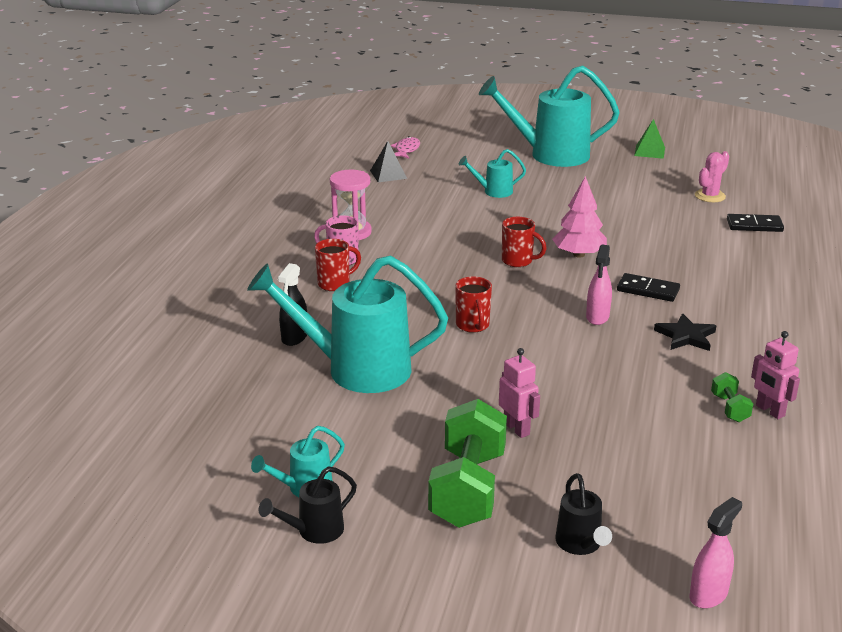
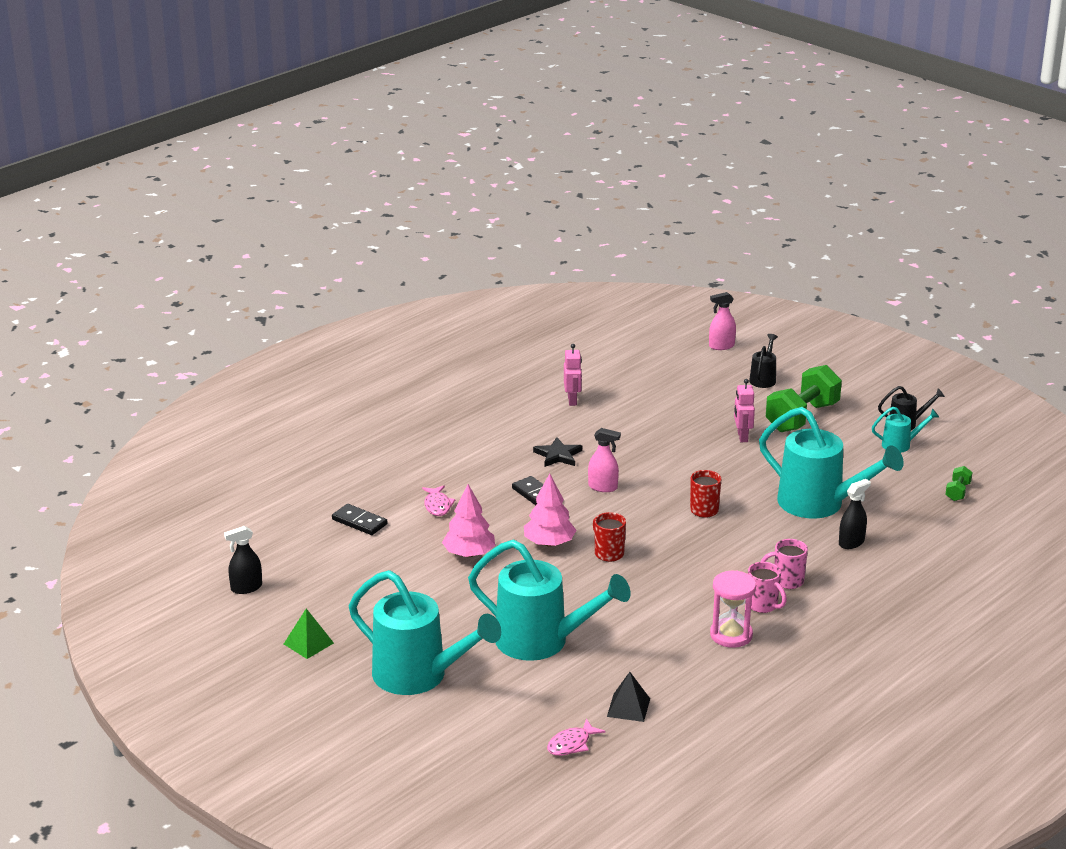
camera: 150 degrees left, 0 degrees up
red mug [315,239,361,291] -> pink mug [761,539,808,589]
turquoise watering can [459,149,526,198] -> turquoise watering can [468,540,631,661], size x2.18
pink spray bottle [586,244,612,325] -> pink spray bottle turned 60 degrees clockwise [588,428,621,492]
pink cactus [695,151,729,202] -> none
green dumbbell [711,372,753,422] -> green dumbbell moved to [945,466,973,501]
none -> black spray bottle [224,526,262,594]
none -> pink fish [422,485,456,516]
none -> pink tree [442,484,495,557]

